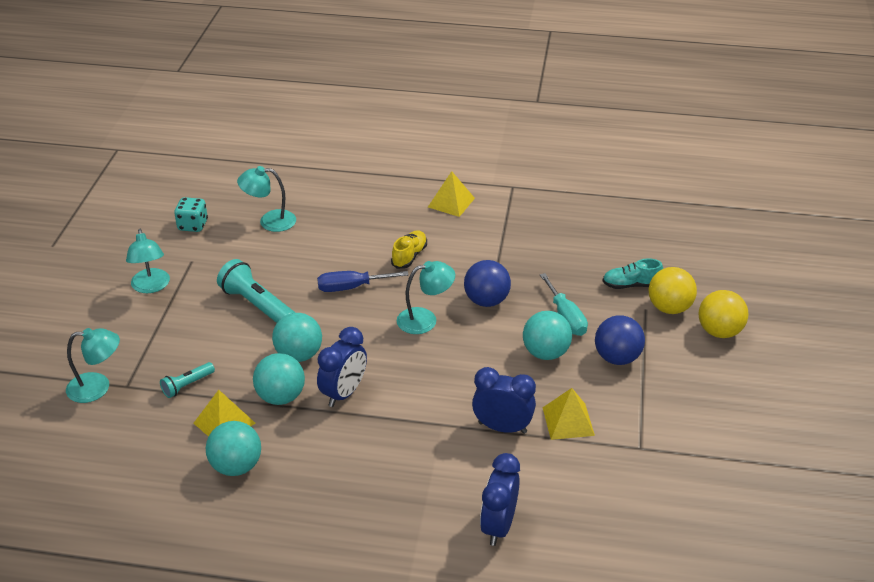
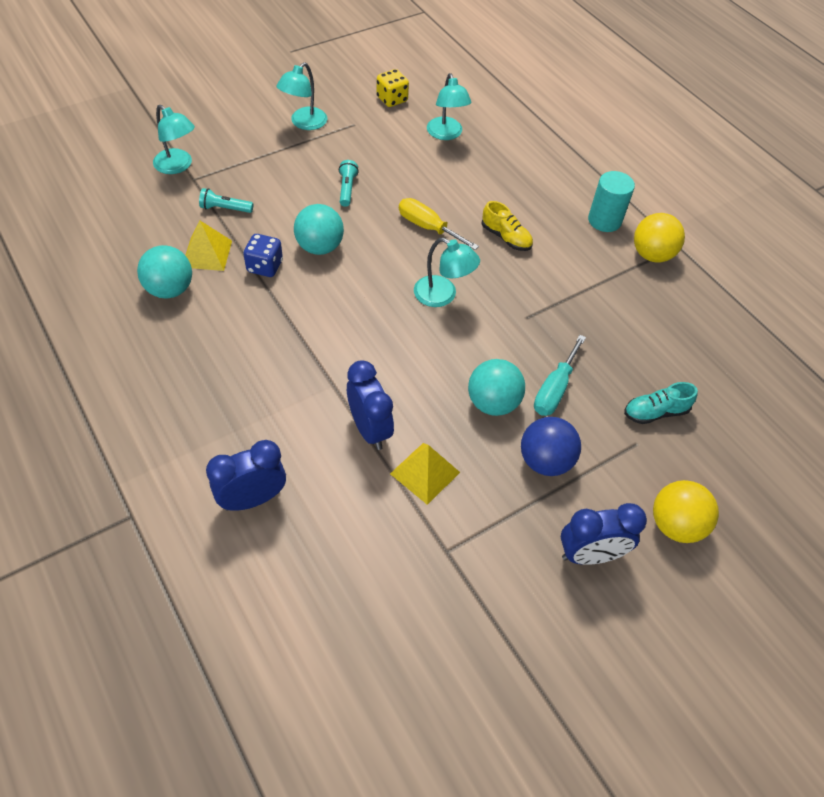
camera: 45 degrees right, 15 degrees up
turquoise dice [174,197,208,232] -> yellow dice [376,69,409,107]
turquoise flashlight [217,259,295,323] -> turquoise flashlight [339,160,359,207], size x0.55
turquoise lamp [237,166,296,232] -> turquoise lamp turned 150 degrees counterclockwise [427,73,471,140]
turquoise ball [253,353,305,405] -> blue dice [243,234,283,277]
blue screwdriver [317,271,409,292] -> yellow screwdriver [399,198,479,250]
blue clock [317,327,367,407] -> blue clock moved to [561,503,647,565]
yellow shoe [391,230,427,269] -> yellow shoe turned 60 degrees clockwise [481,201,533,251]
yellow pyramid [428,171,475,217] -> turquoise cylinder [588,171,635,232]
blue ball [464,260,511,307] -> none
turquoise shoe [603,259,663,289] -> turquoise shoe turned 60 degrees counterclockwise [624,382,698,424]
yellow ball [649,267,697,314] -> yellow ball moved to [634,213,685,262]

